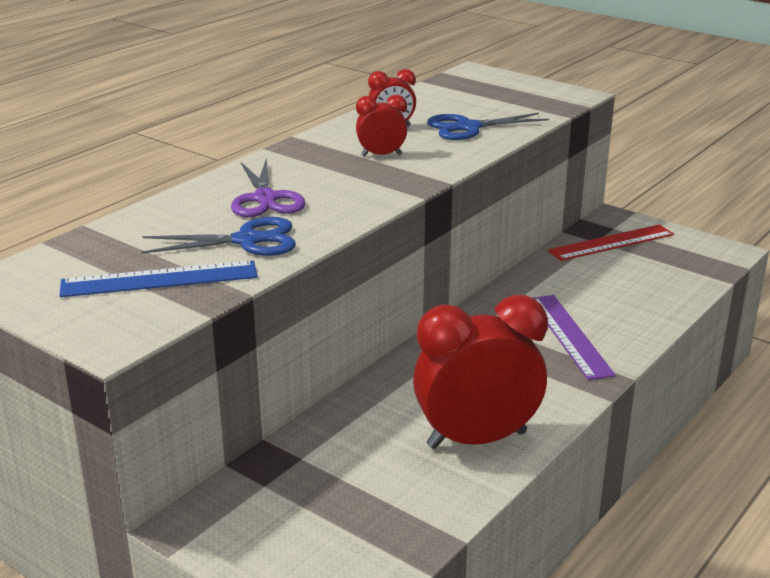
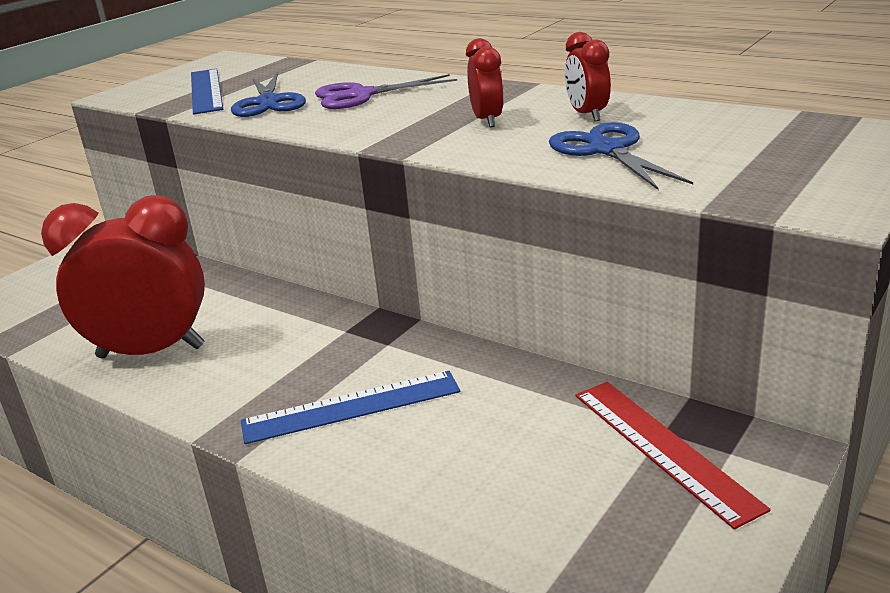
camera: 90 degrees right, 0 degrees up
red clock [413,295,548,449] -> red clock turned 75 degrees counterclockwise [41,195,205,358]
purple ruler [533,295,616,380] -> blue ruler [241,371,460,444]

